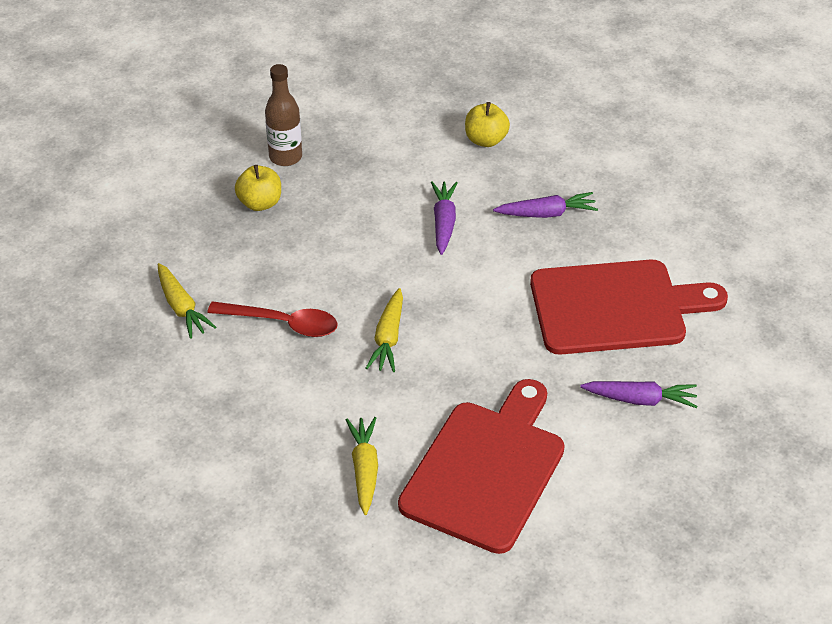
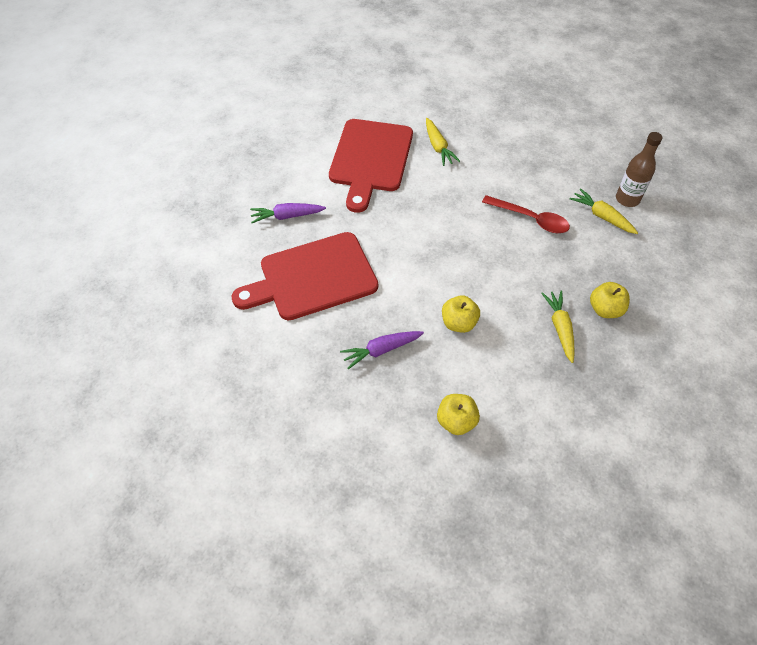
camera: 165 degrees right, 10 degrees up
red spoon [207,301,338,337] -> red spoon turned 150 degrees counterclockwise [482,195,570,233]
brown bottle [265,64,302,166] -> brown bottle moved to [616,132,662,207]
yellow carrot [366,288,403,372] -> yellow carrot moved to [541,291,575,363]
purple carrot [431,181,458,255] -> yellow apple [442,295,480,333]

